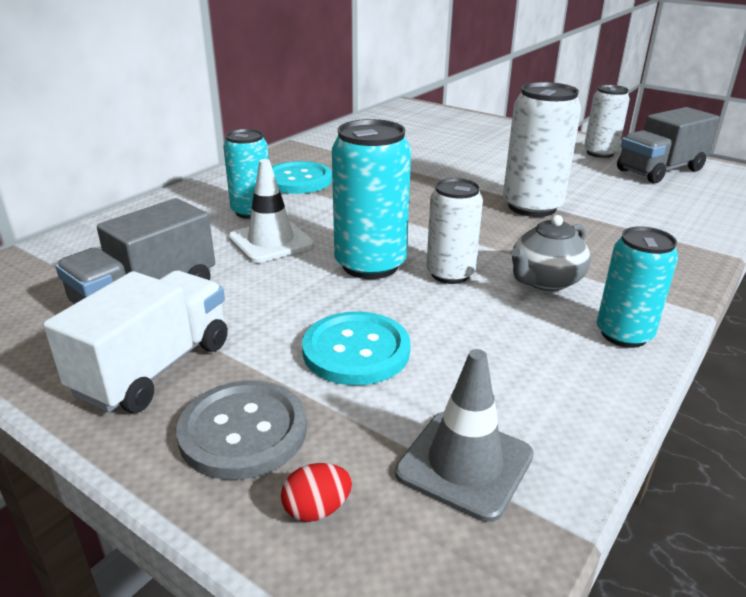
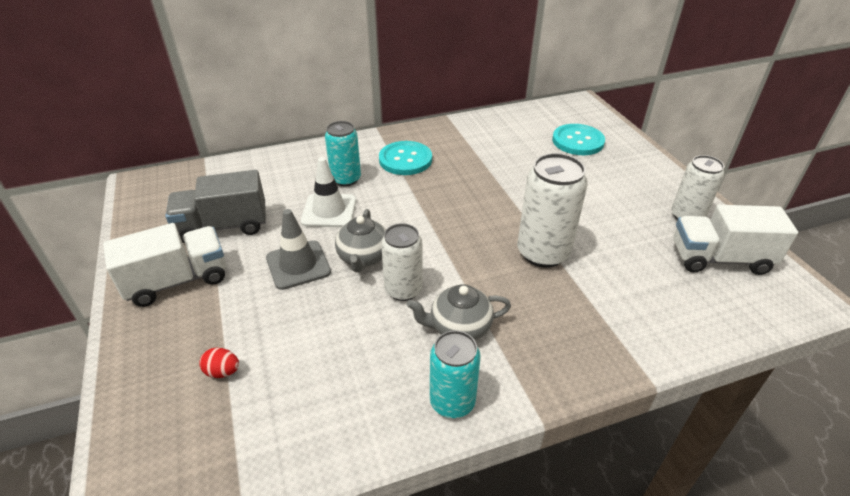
camera: 35 degrees right, 10 degrees up
grey button [176,380,307,480] -> none
red egg [281,463,352,522] -> red egg moved to [199,347,239,378]
turquoise button [302,311,411,385] -> turquoise button moved to [552,124,605,155]
turquoise can [332,119,411,279] -> grey teapot [335,209,386,273]
grey traffic cone [395,349,534,522] -> grey traffic cone moved to [266,209,331,290]
grey truck [617,107,720,183] -> white truck [673,205,798,275]

